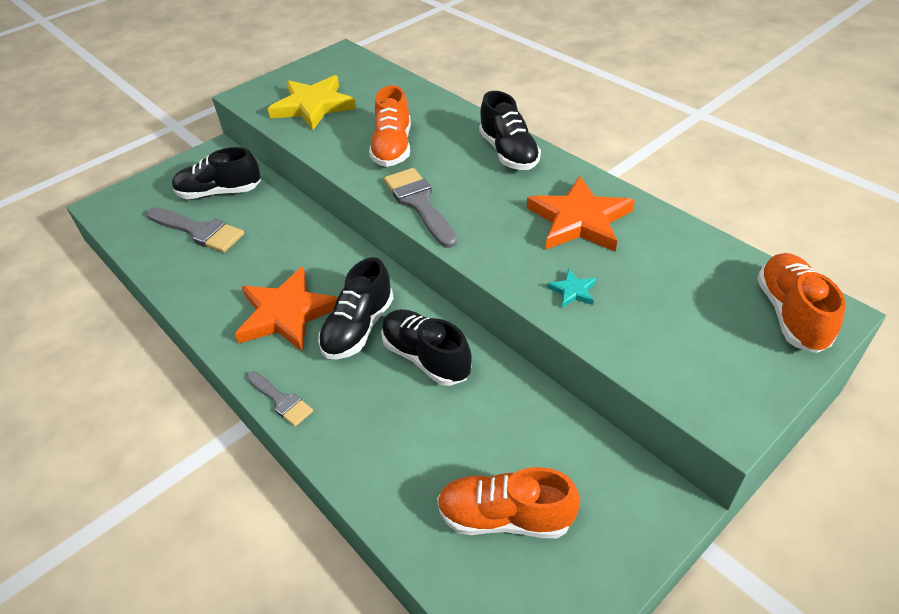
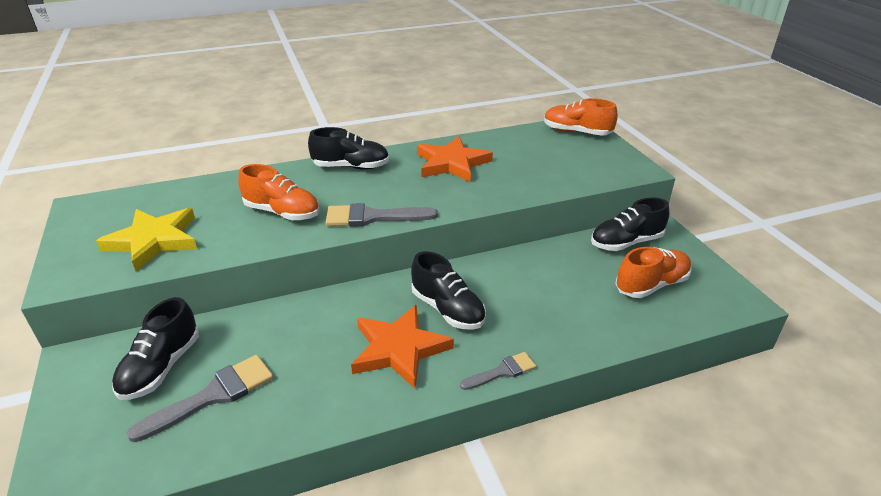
camera: 70 degrees left, 10 degrees down
black shoe [381,309,472,386] -> black shoe moved to [591,197,669,251]
orange shoe [437,467,580,538] -> orange shoe turned 150 degrees counterclockwise [615,247,692,298]
turquoise star [547,269,597,308] -> none

